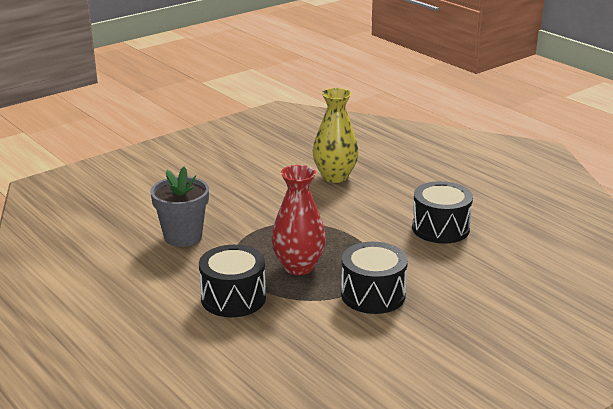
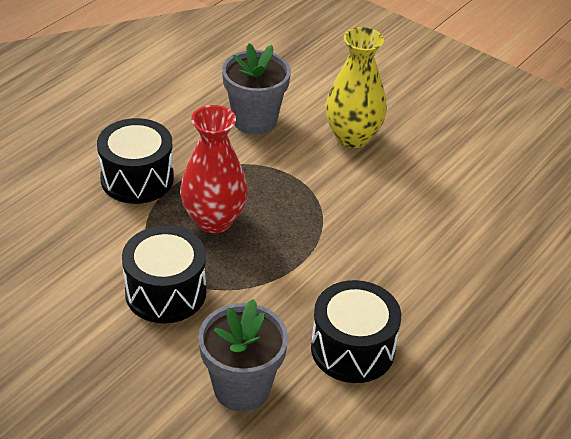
camera: 75 degrees right, 15 degrees up
yellow vase [313,88,359,183] -> yellow vase moved to [325,27,387,148]
none -> grey flower pot [198,299,288,411]

